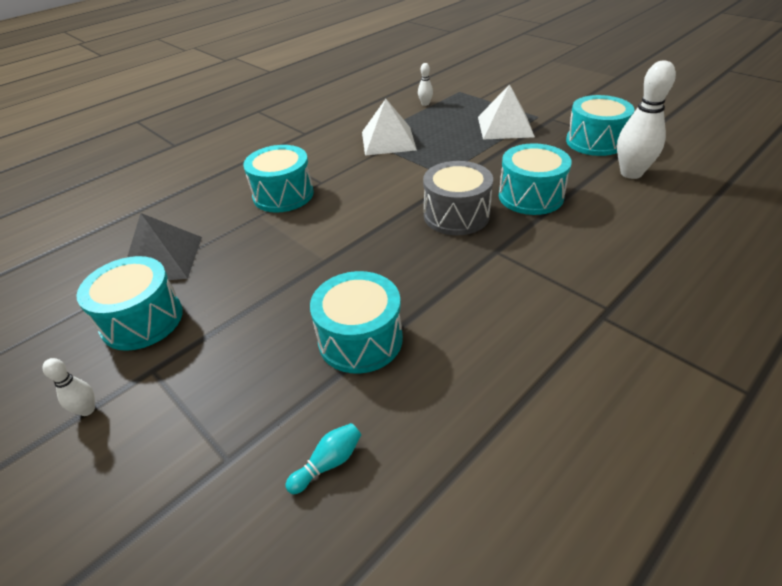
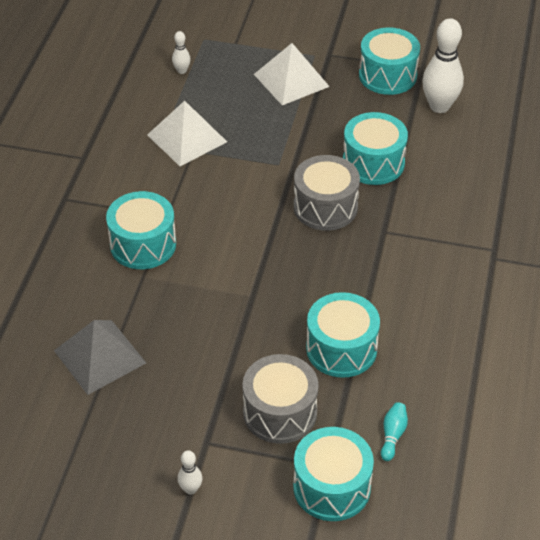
camera: 35 degrees left, 5 degrees up
turquoise drum [77,256,183,351] -> turquoise drum moved to [293,427,374,521]
none -> grey drum [242,354,319,444]

